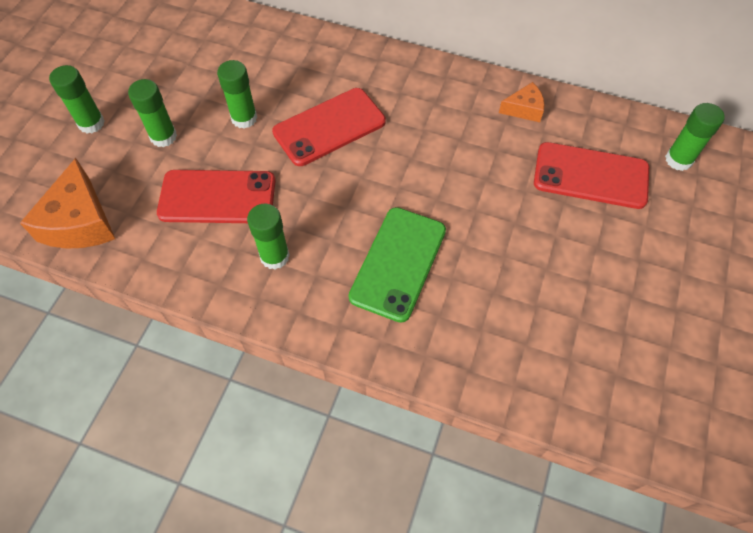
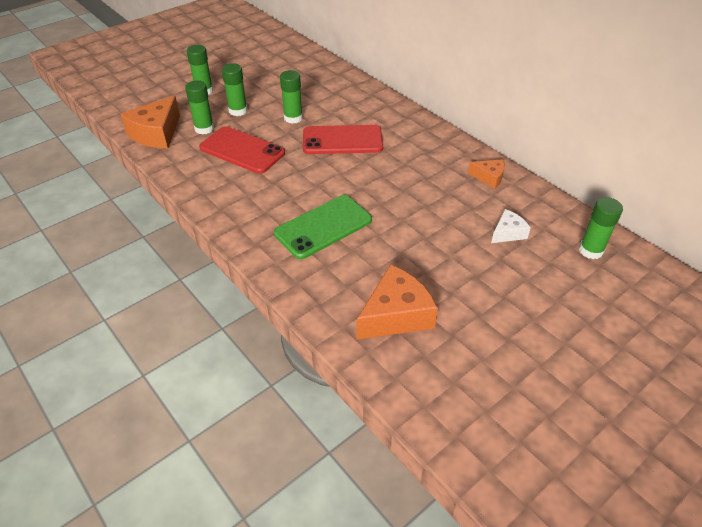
camera: 30 degrees right, 15 degrees down
green glue stick [247,204,290,270] -> green glue stick moved to [185,80,214,135]
red phone [534,142,649,209] -> white cheese [491,209,531,243]
none -> orange cheese [356,264,438,340]

